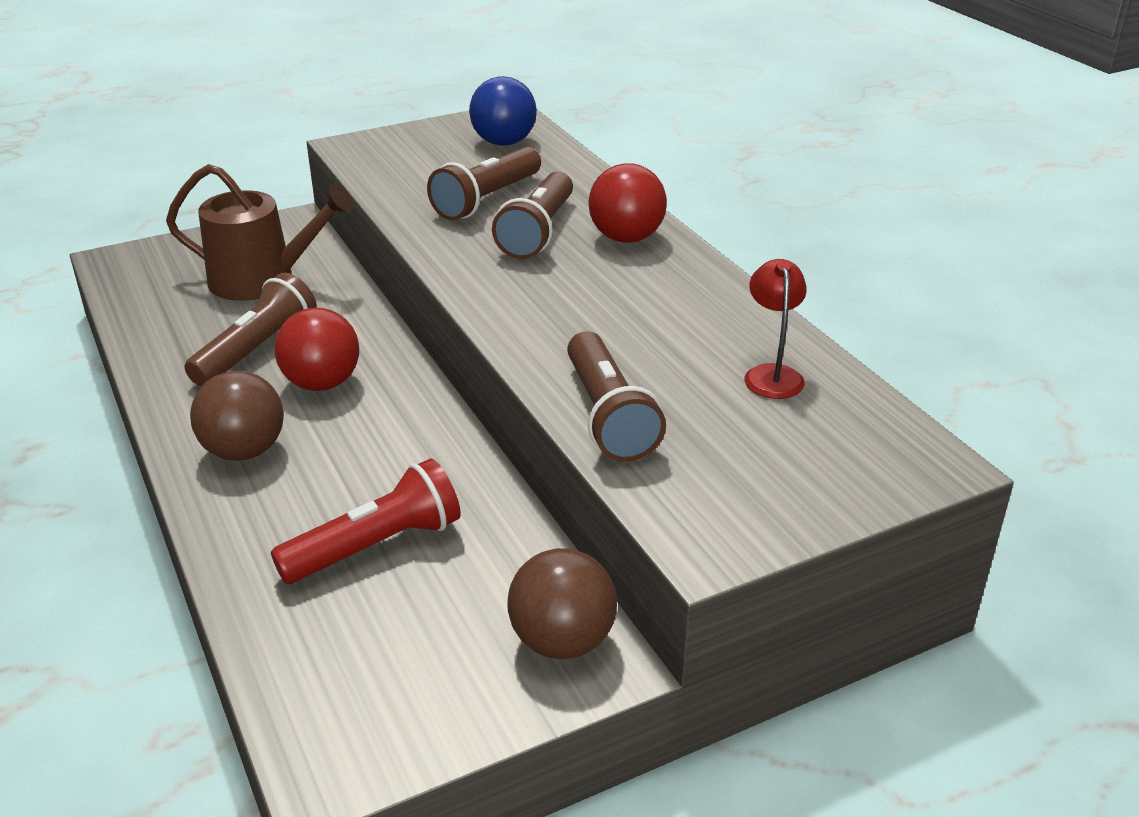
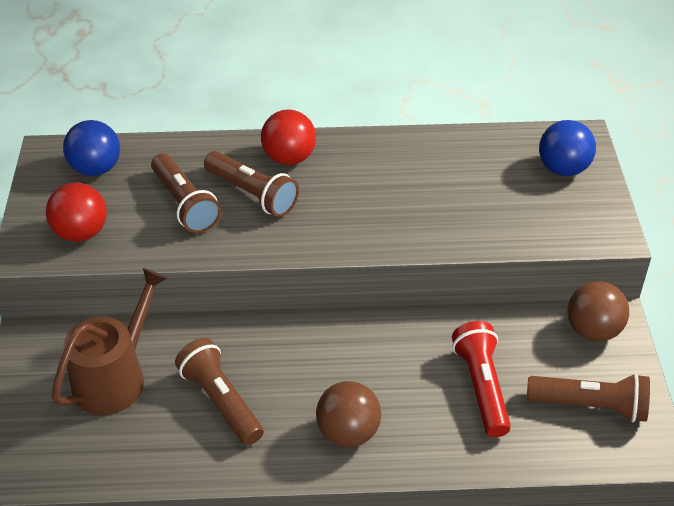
camera: 65 degrees left, 10 degrees up
red ball [275,308,359,391] -> red ball moved to [46,182,107,242]
brown flashlight [567,331,666,462] -> brown flashlight moved to [527,373,650,422]
red lamp [744,259,807,399] -> none
none -> blue ball [539,120,596,176]

